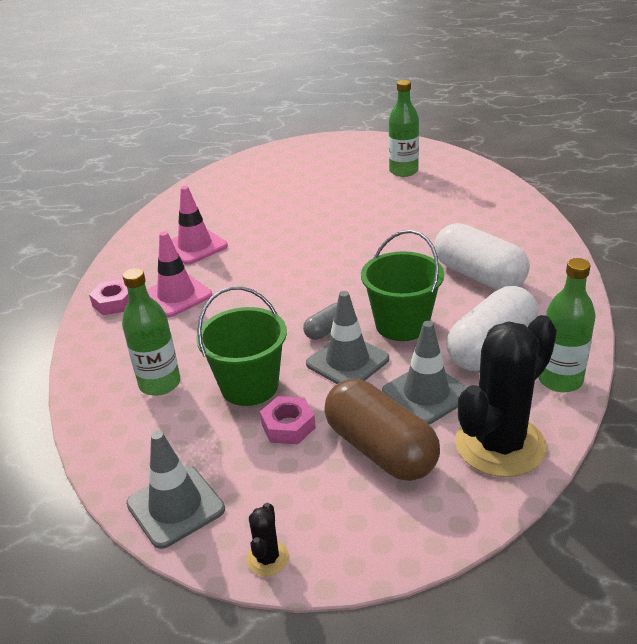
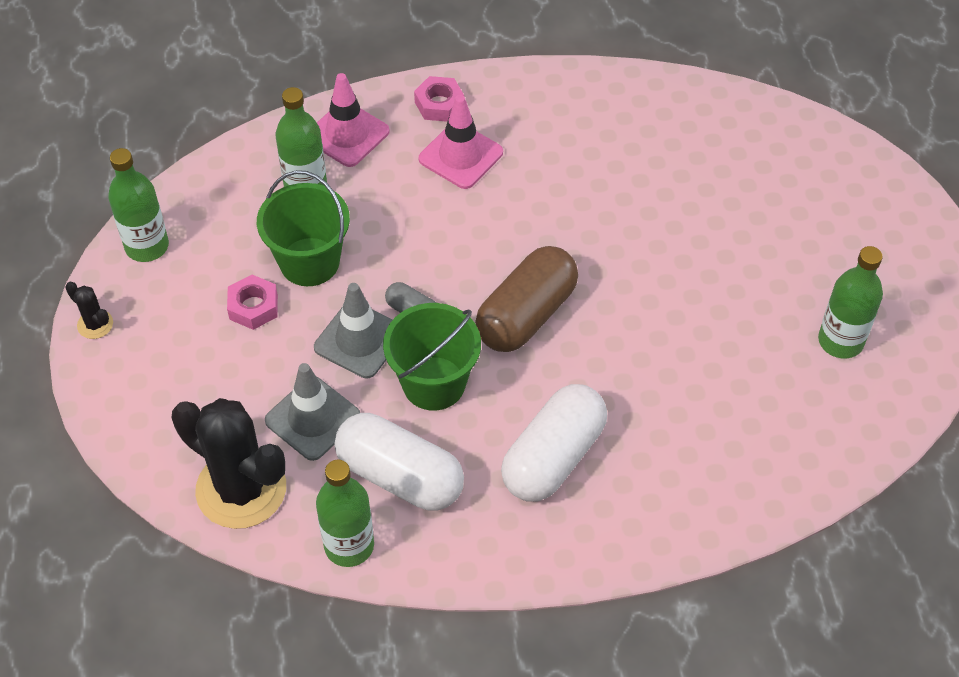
camera: 75 degrees right, 20 degrees up
grey traffic cone [126,431,225,549] -> green bottle [108,148,169,262]
pink traffic cone [171,186,228,264] -> pink traffic cone moved to [317,73,390,167]
black cactus [246,503,289,576] -> black cactus turned 45 degrees clockwise [65,282,113,339]
brown capsule [324,379,440,481] -> brown capsule moved to [475,246,578,352]

